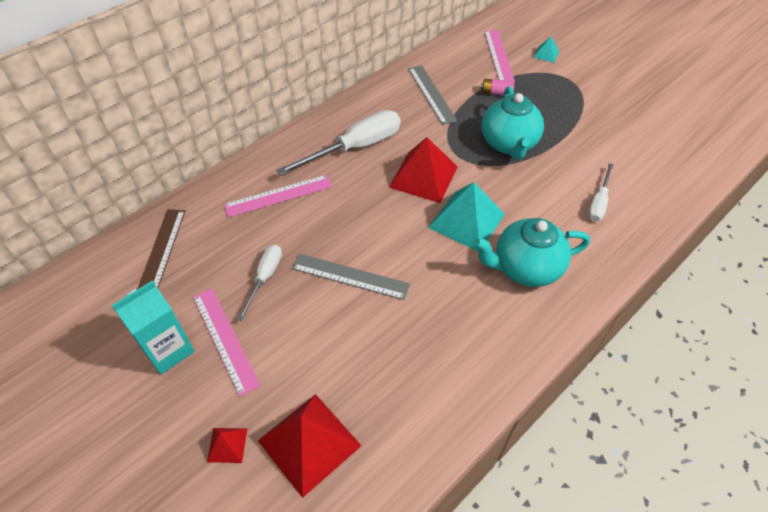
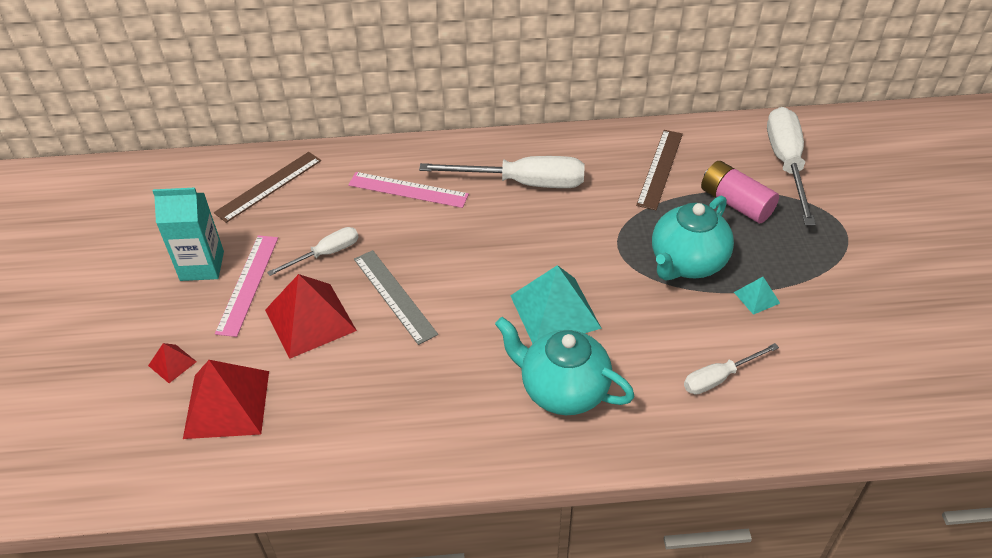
camera: 40 degrees right, 5 degrees down
red pyramid [389,137,458,203] -> red pyramid moved to [265,274,357,359]
grey ruler [408,65,457,125] -> brown ruler [636,130,683,210]
pink battery [481,79,514,95] -> pink battery [701,161,779,223], size x1.74
pink ruler [484,30,515,83] -> white screwdriver [767,107,816,225]
turquoise pyramid [534,37,559,63] -> turquoise pyramid moved to [734,277,780,315]

